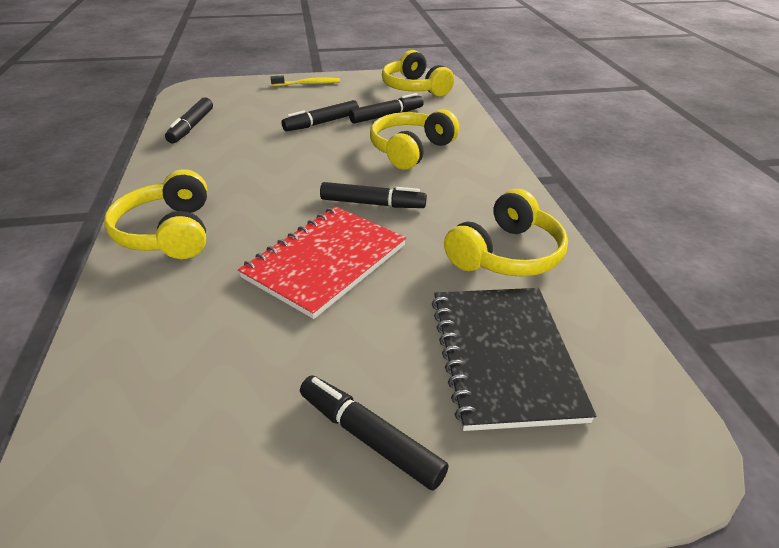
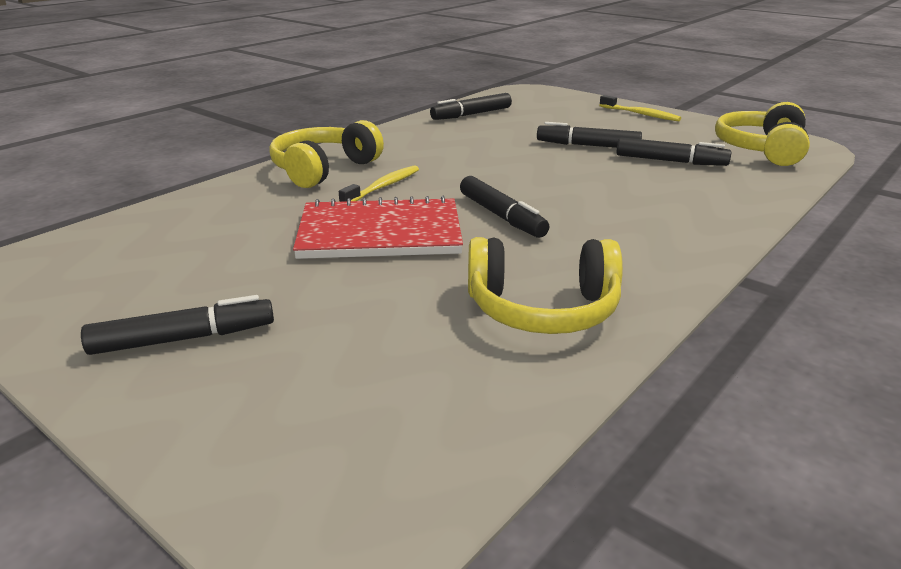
camera: 50 degrees right, 10 degrees down
black marker [300,375,449,490] -> black marker turned 75 degrees clockwise [81,295,274,355]
yellow headphones [370,109,459,170] -> none
black notebook [432,288,596,431] -> none
none -> yellow toothbrush [339,165,419,202]

